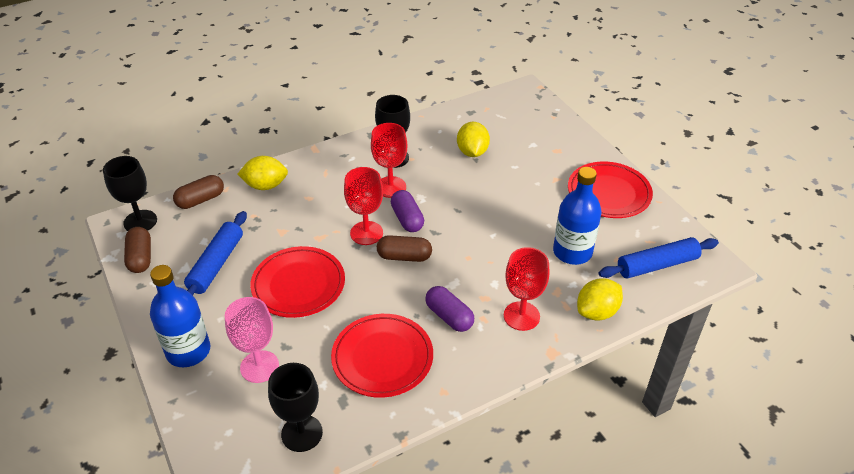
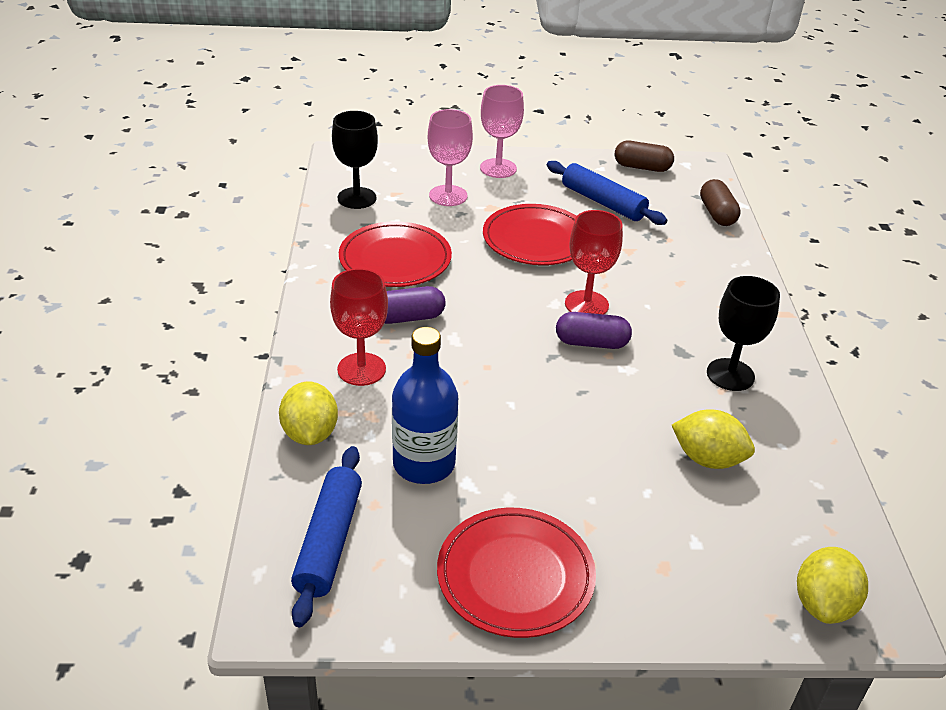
camera: 115 degrees right, 5 degrees down
black goblet [103,156,157,231] -> none
blue bottle [150,265,210,367] -> pink goblet [480,85,524,178]
yellow lemon [237,156,288,190] -> yellow lemon moved to [797,547,868,624]
red goblet [371,123,407,198] -> none
brown capsule [377,235,432,262] -> none

